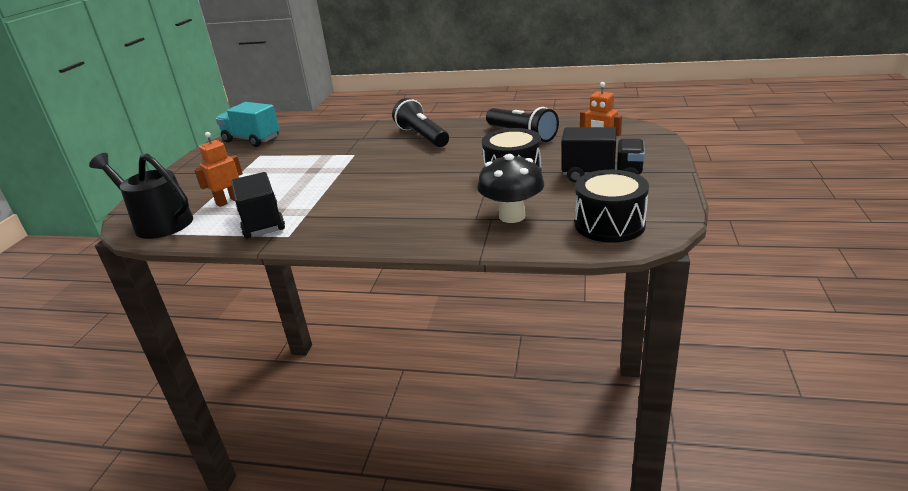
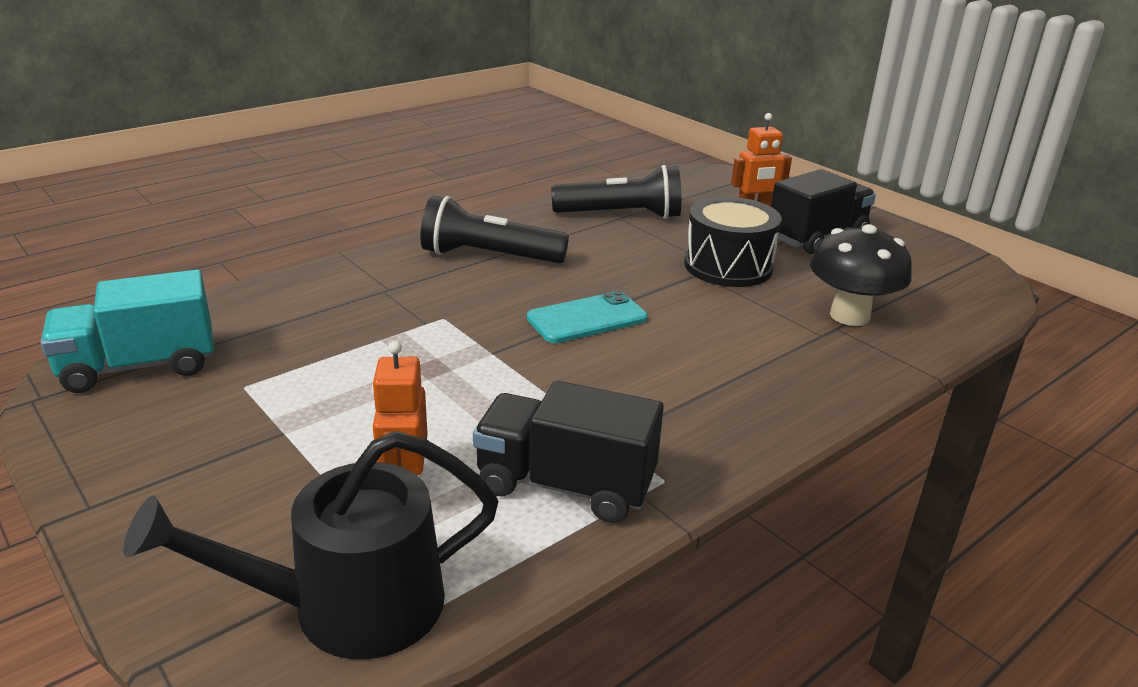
camera: 55 degrees left, 0 degrees up
black drum [575,170,649,243] -> none
none -> turquoise phone [527,291,648,343]

